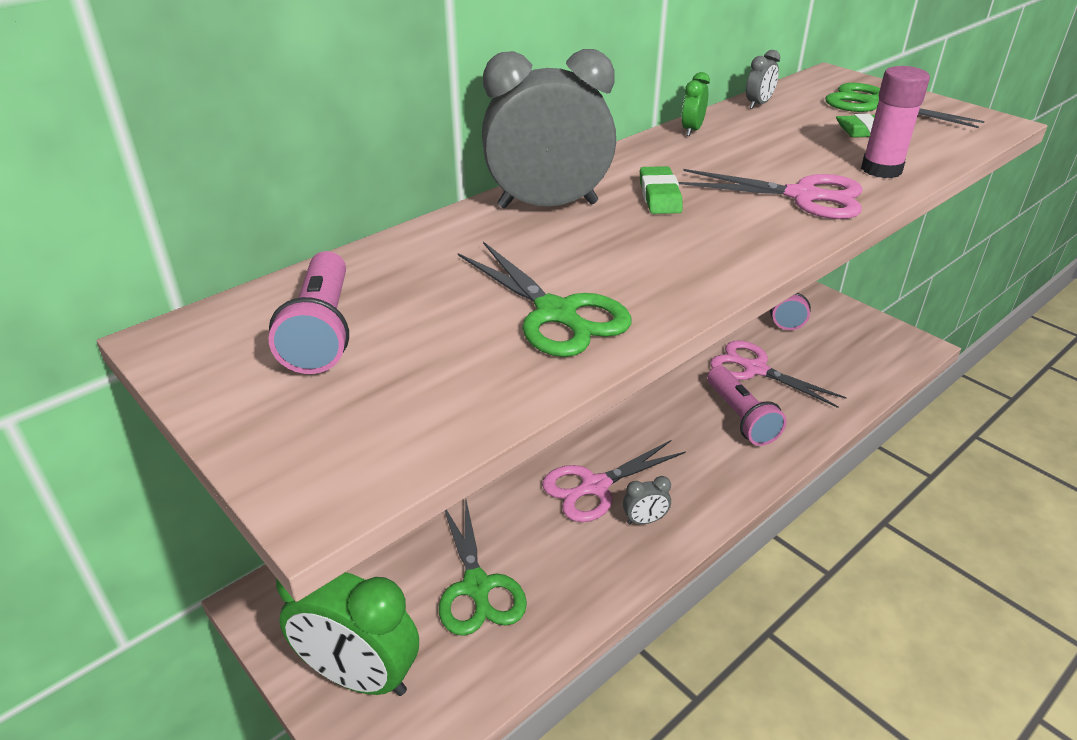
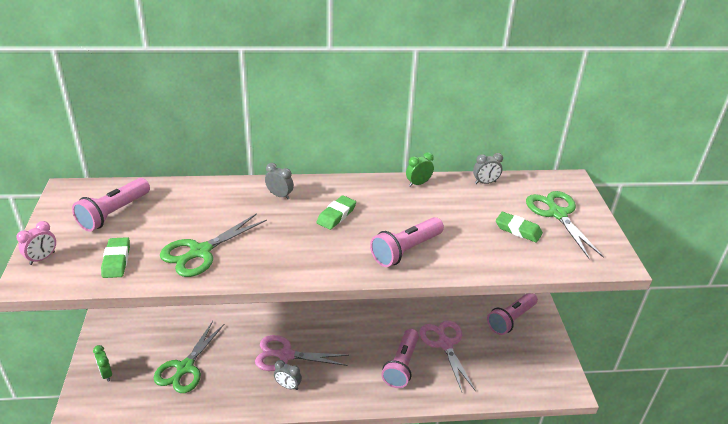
camera: 35 degrees right, 0 degrees up
green clock [276,572,419,696] -> green clock [93,345,112,382], size x0.42
green scissors [458,241,631,357] -> green scissors turned 45 degrees clockwise [160,213,267,277]
grey clock [482,49,616,208] -> grey clock [265,163,294,199], size x0.42
pink scissors [679,169,862,219] -> pink flashlight [370,217,444,267]
pink glue stick [861,66,930,178] -> none
none -> pink clock [16,221,56,265]
none -> green eraser [101,237,130,278]

